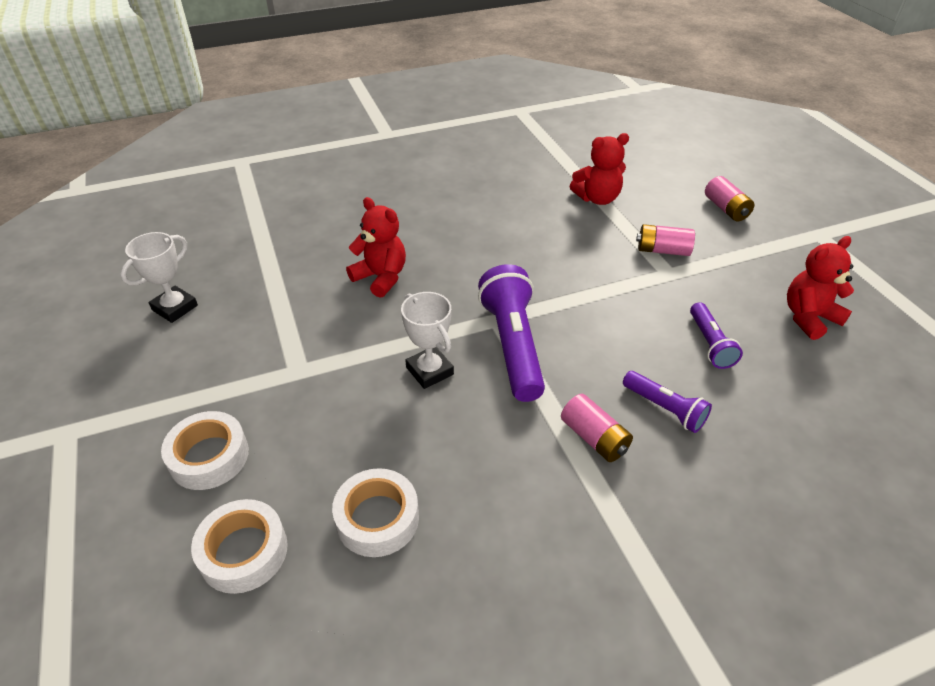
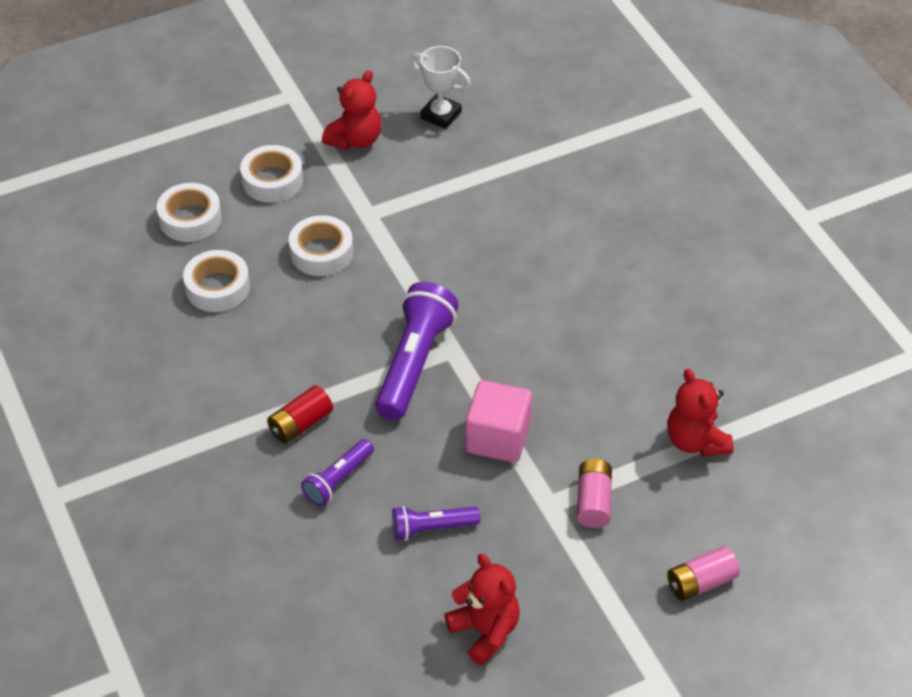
camera: 85 degrees right, 5 degrees up
red teddy bear [346,197,406,298] -> red teddy bear moved to [322,70,381,150]
white trophy [401,292,454,389] -> none
purple flashlight [478,264,545,402] -> purple flashlight turned 60 degrees counterclockwise [375,282,459,420]
pink battery [561,394,633,462] -> red battery [267,385,333,444]
none -> white tape [289,215,353,276]
none -> pink cube [466,380,532,463]

